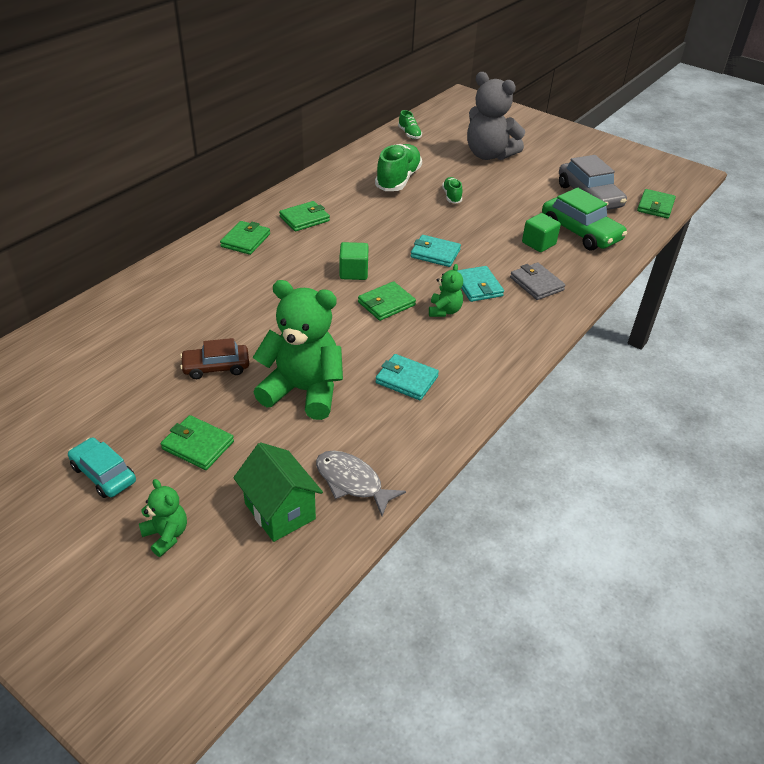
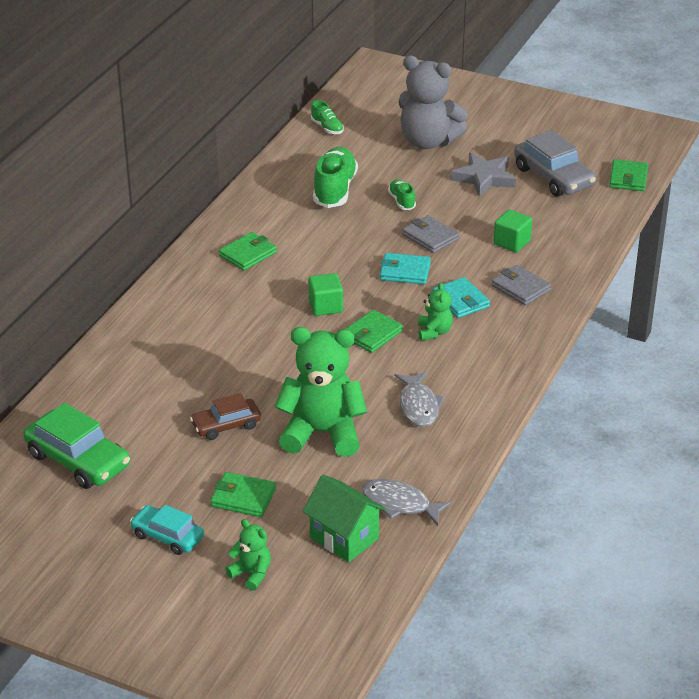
camera: 10 degrees left, 5 degrees down
green wallet [220,221,270,255] -> none
turquoise wallet [375,354,439,400] -> grey fish [394,371,445,427]
green car [542,188,627,250] -> green car moved to [23,403,130,489]
none -> grey wallet [402,215,459,253]
none -> grey star [450,153,516,197]

